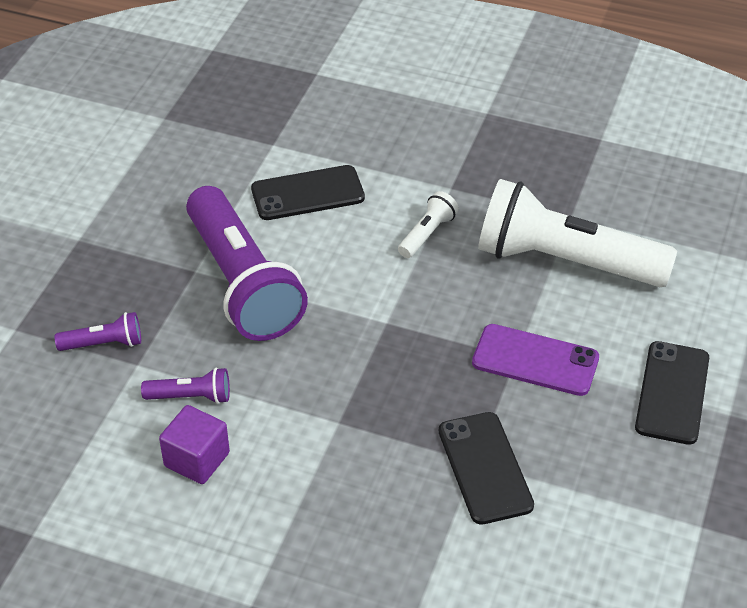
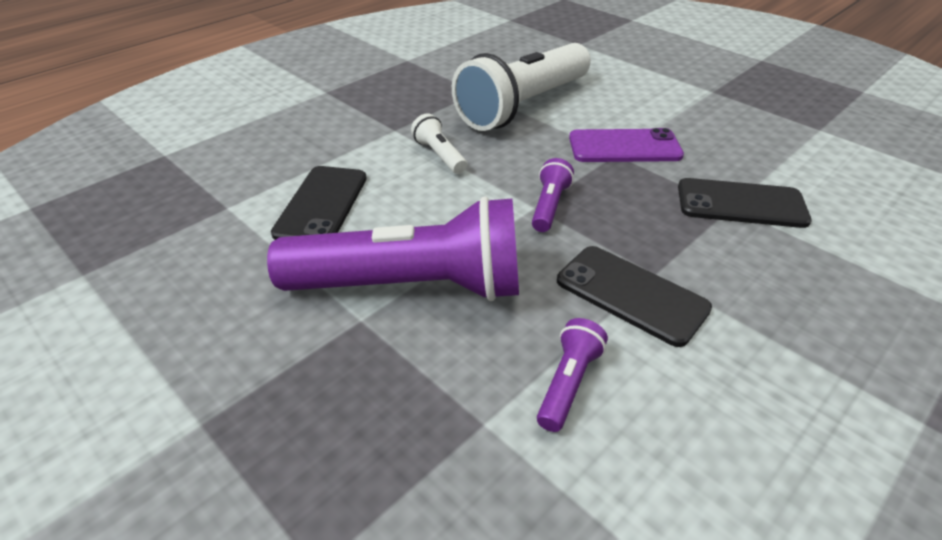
camera: 65 degrees left, 5 degrees down
purple flashlight [55,312,141,351] -> purple flashlight moved to [532,158,574,232]
purple cube [159,405,230,484] -> none
purple phone [472,324,599,396] -> purple phone turned 45 degrees clockwise [569,128,684,162]
black phone [635,341,709,445] -> black phone moved to [557,246,712,347]

